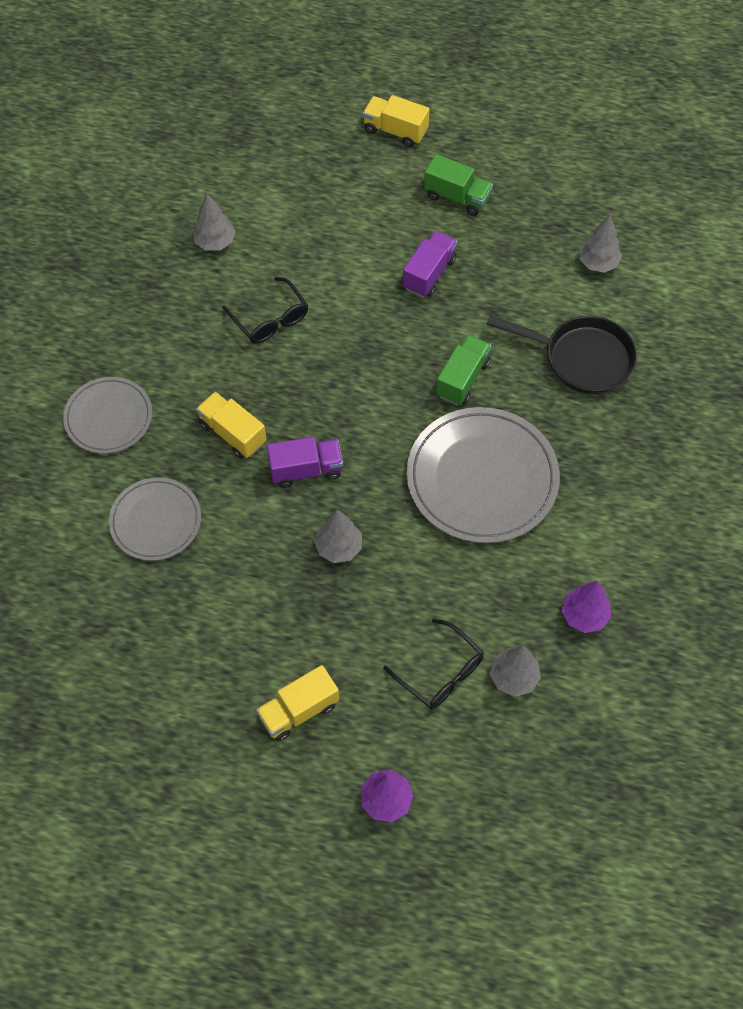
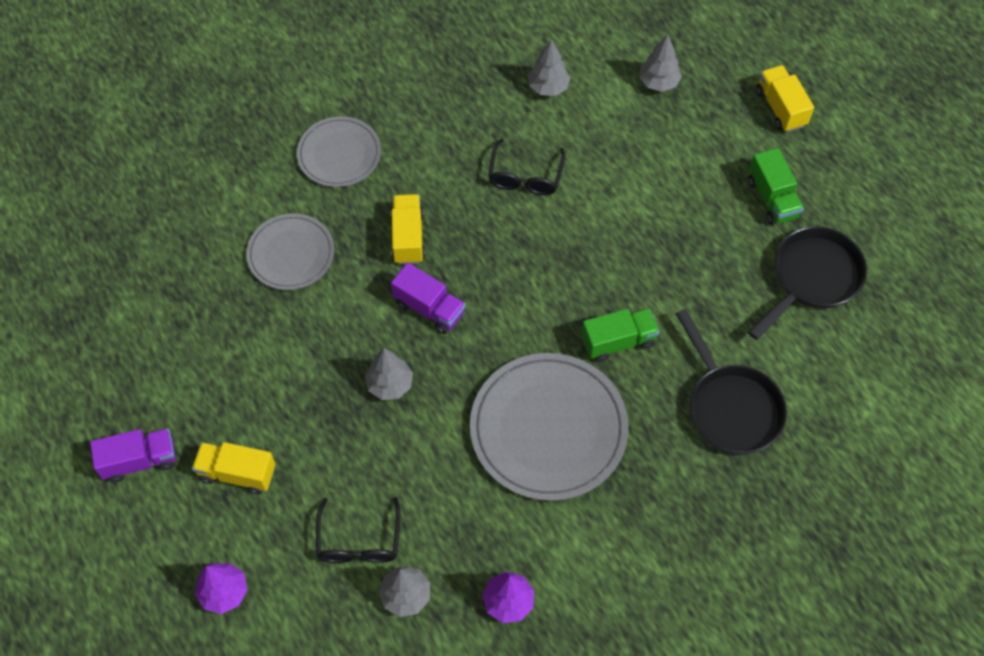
camera: 45 degrees right, 0 degrees up
purple truck [402,231,457,297] -> purple truck moved to [90,428,176,483]
grey tree [579,215,622,273] -> grey tree moved to [639,34,682,92]
none -> black pan [748,226,867,340]

